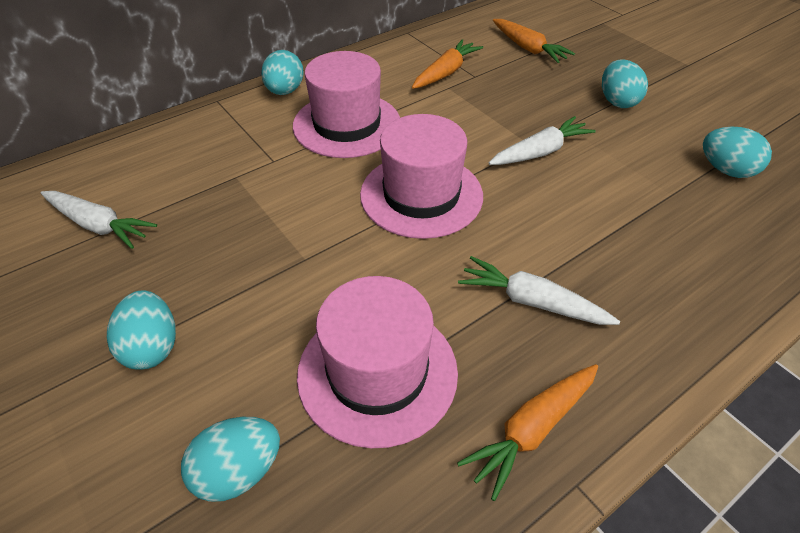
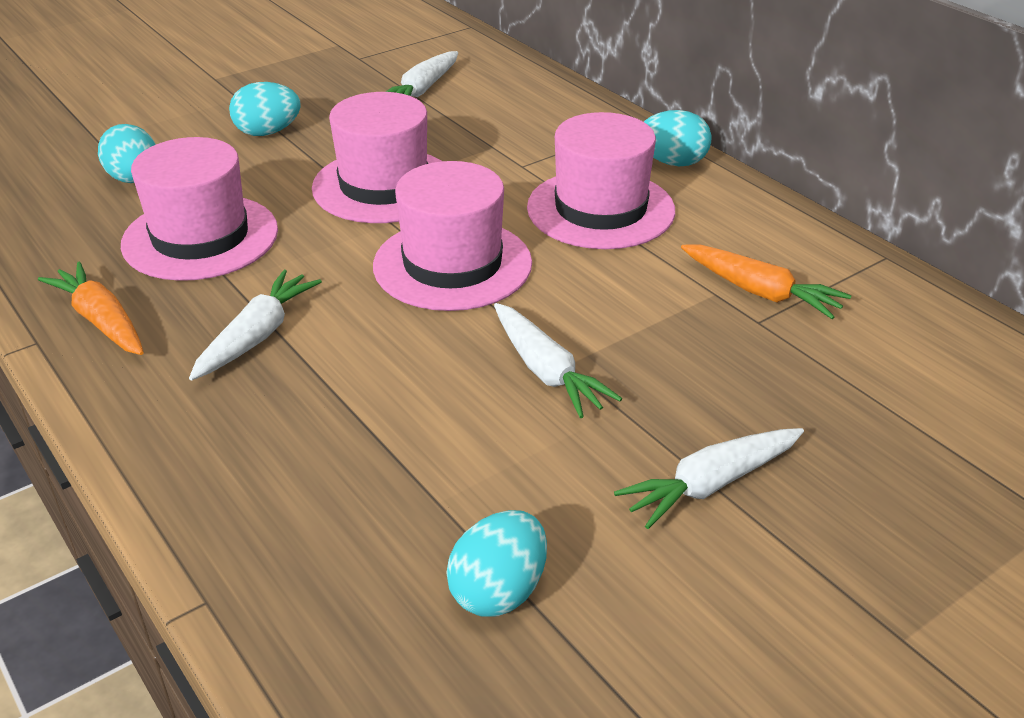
camera: 90 degrees right, 10 degrees down
orange carrot [493,19,575,63] -> none
turquoise egg [602,59,648,108] -> white carrot [614,428,804,529]
none -> pink hat [312,92,441,223]

